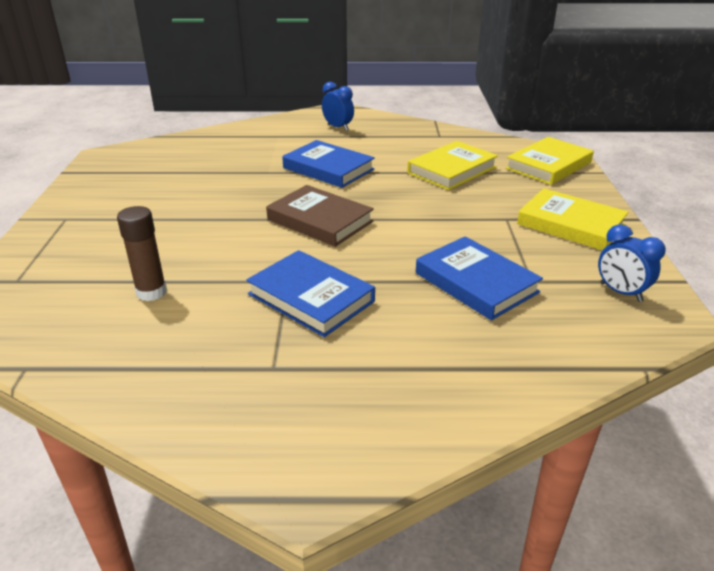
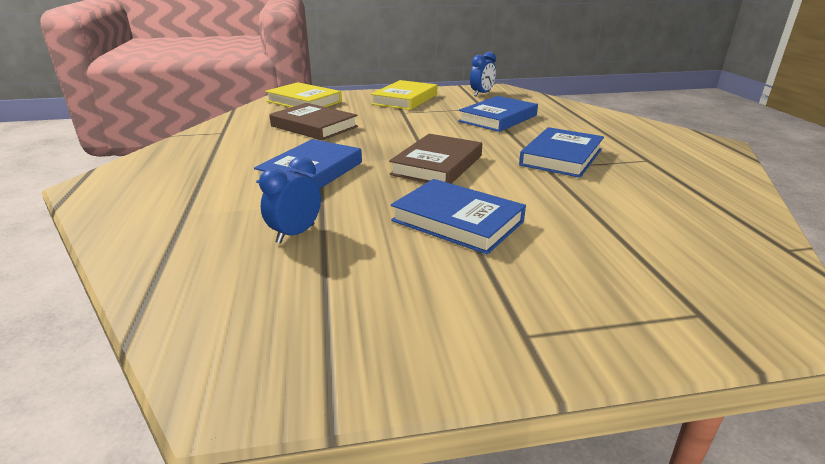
camera: 100 degrees left, 5 degrees down
brown glue stick [117,206,167,301] -> none
blue clock [322,82,354,131] -> blue clock moved to [259,156,321,244]
yellow book [407,141,498,190] -> brown book [269,103,358,140]
none -> blue book [391,179,526,255]

